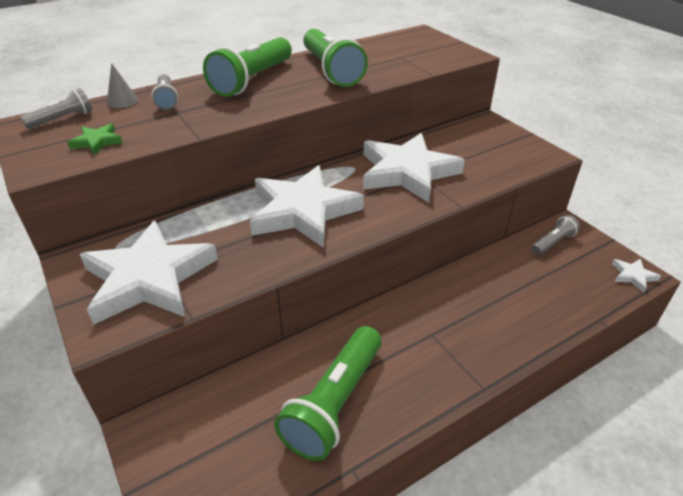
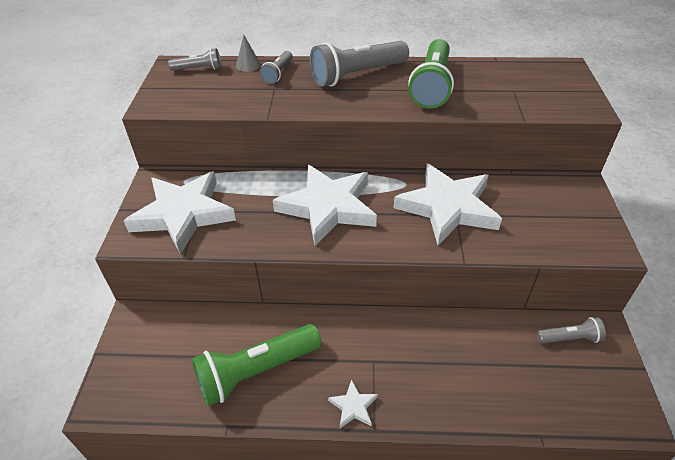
camera: 35 degrees right, 5 degrees up
green star [67,124,123,155] -> none
green flashlight [203,37,292,97] -> grey flashlight [310,41,409,87]
white star [612,259,661,293] -> white star moved to [328,379,378,428]

